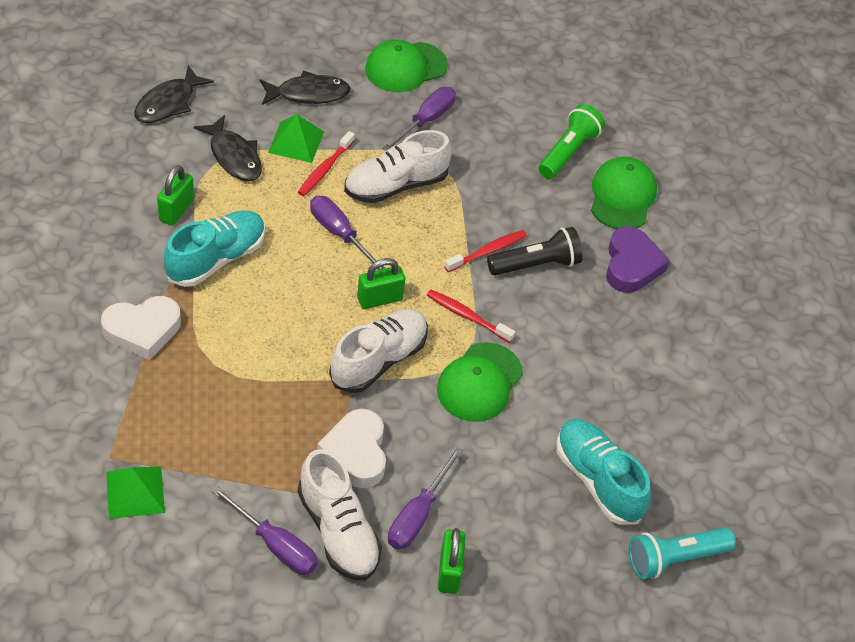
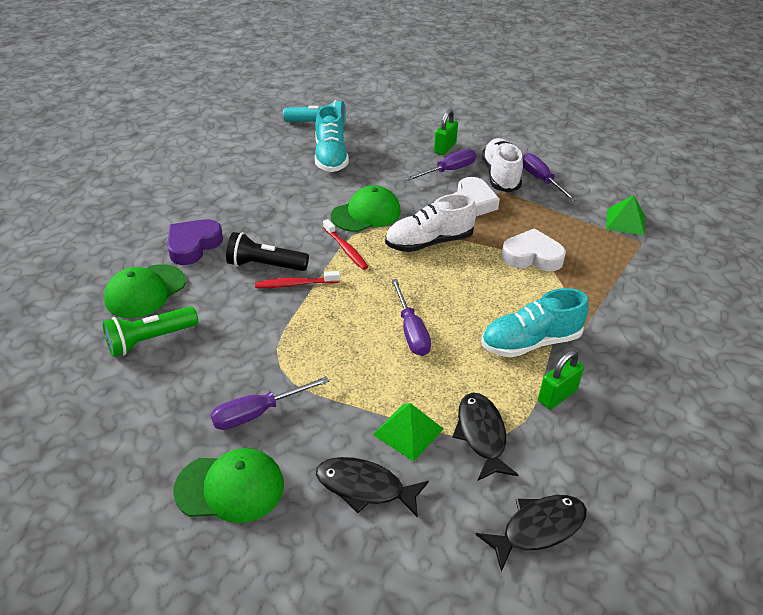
camera: 150 degrees left, 10 degrees down
white heart [101,296,181,360] -> white heart moved to [501,228,566,271]
red toothbrush [298,131,355,196] -> none
white shoe [344,130,452,203] -> none
green padlock [357,258,405,309] -> none

